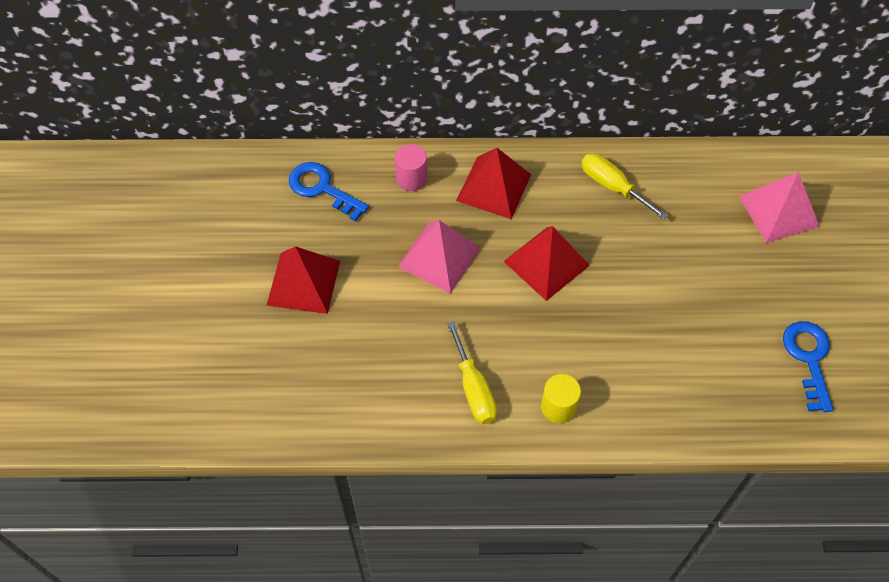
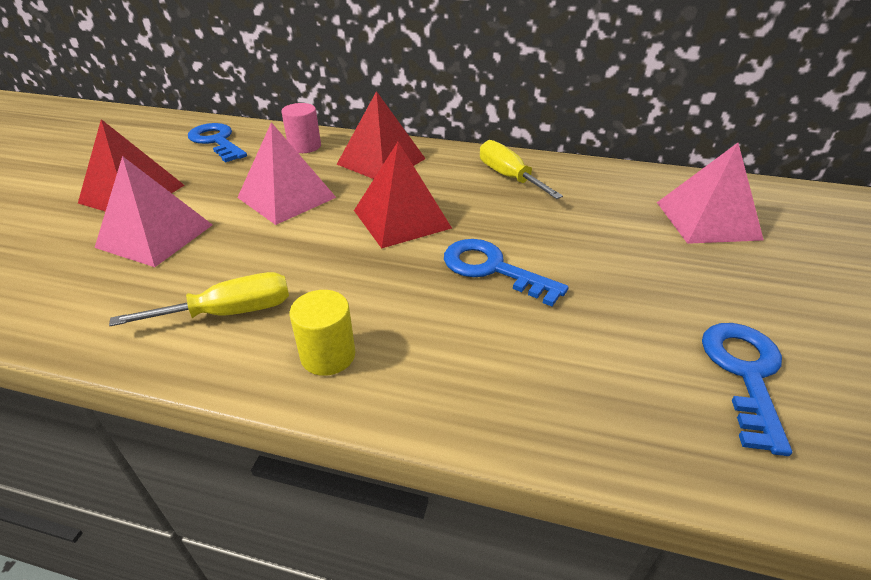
camera: 15 degrees right, 20 degrees down
yellow screwdriver [447,321,497,424] -> yellow screwdriver turned 105 degrees counterclockwise [109,272,289,326]
none -> pink pyramid [94,156,212,267]
none -> blue key [444,239,569,306]

